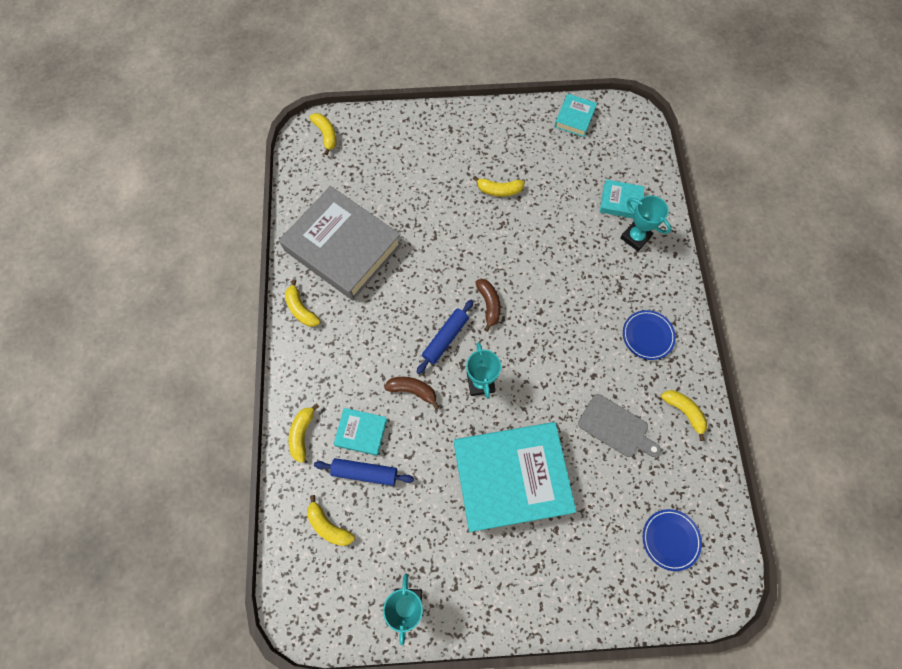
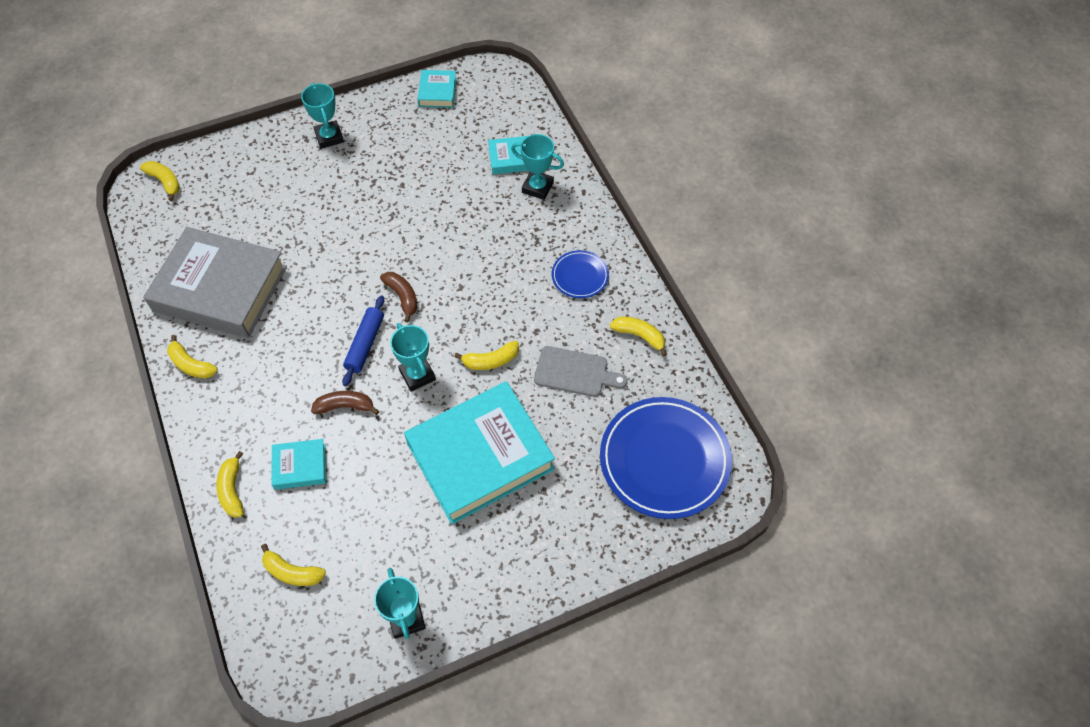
camera: 20 degrees left, 10 degrees down
blue rolling pin [314,458,414,486] -> none
yellow banana [473,176,525,197] -> yellow banana moved to [455,341,519,370]
blue plate [643,509,702,571] -> blue plate [600,397,732,519], size x2.04
none -> turquoise trophy [301,83,344,149]

